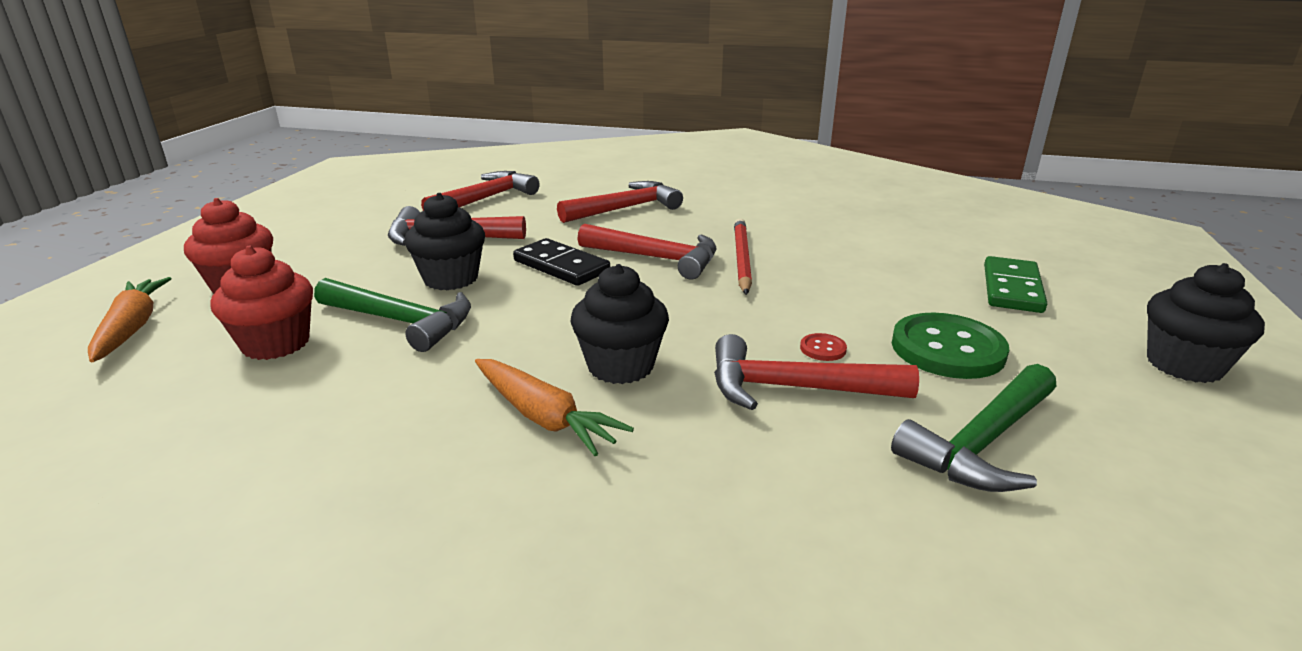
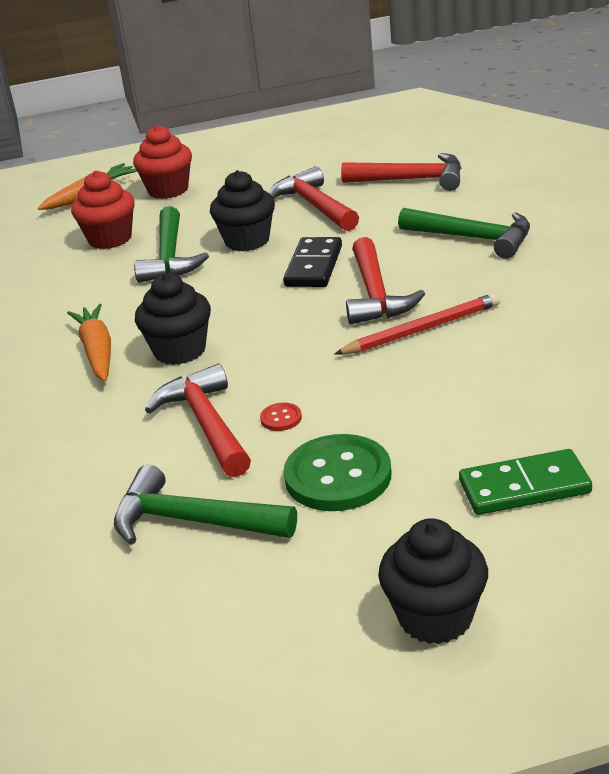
camera: 65 degrees right, 5 degrees up
orange carrot [475,359,634,456] -> orange carrot turned 150 degrees clockwise [67,304,111,382]
red hammer [557,181,683,223] -> green hammer [398,208,530,259]

